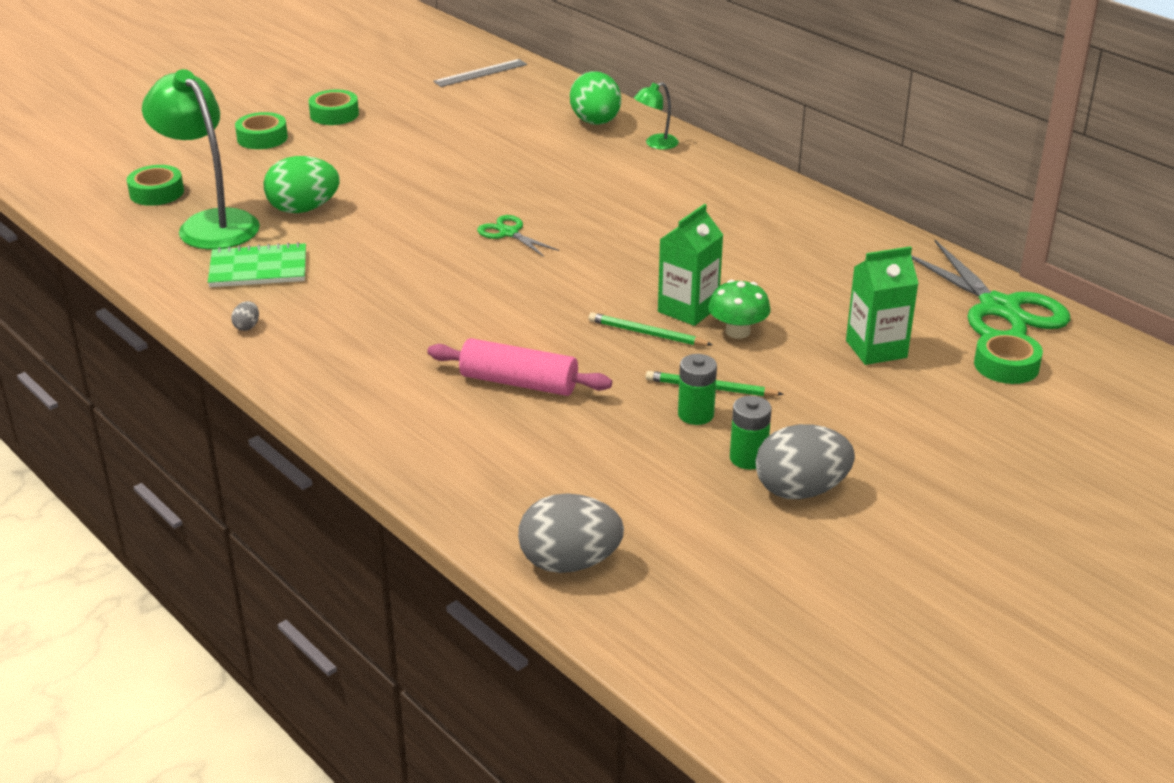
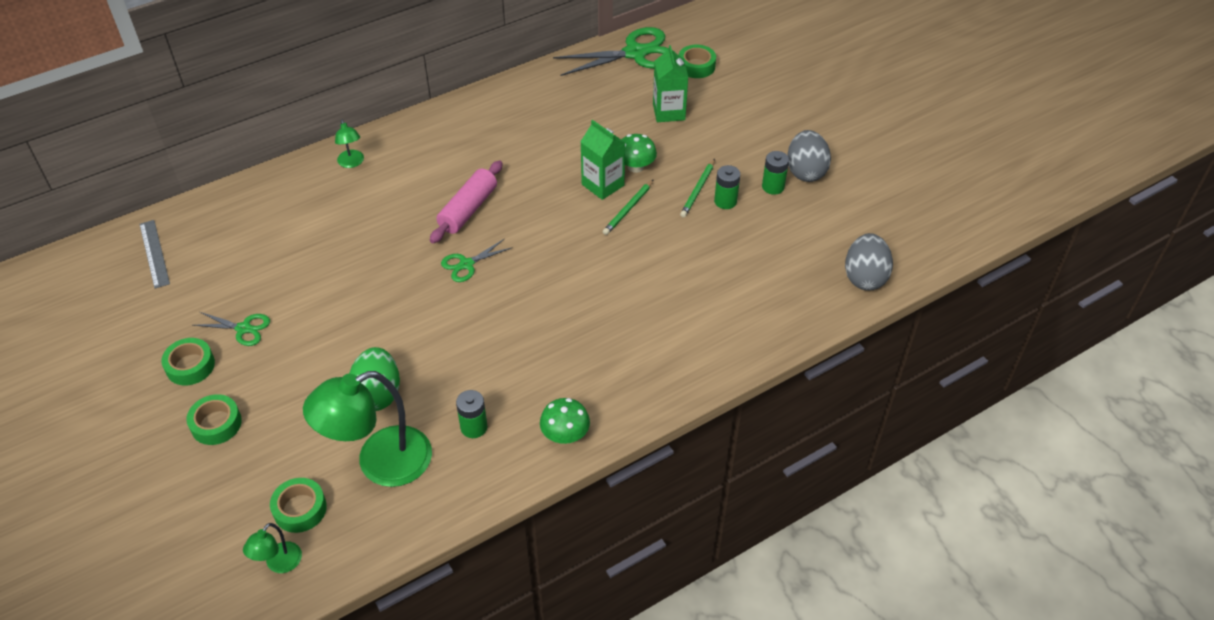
camera: 80 degrees left, 15 degrees up
green notebook [208,242,306,287] -> green battery [456,390,487,438]
grey egg [231,301,259,331] -> green mushroom [540,398,590,444]
pink rolling pin [427,338,612,396] -> pink rolling pin moved to [430,160,503,243]
green egg [570,71,621,125] -> none
none -> green scissors [193,312,270,346]
none -> green lamp [243,523,302,573]

